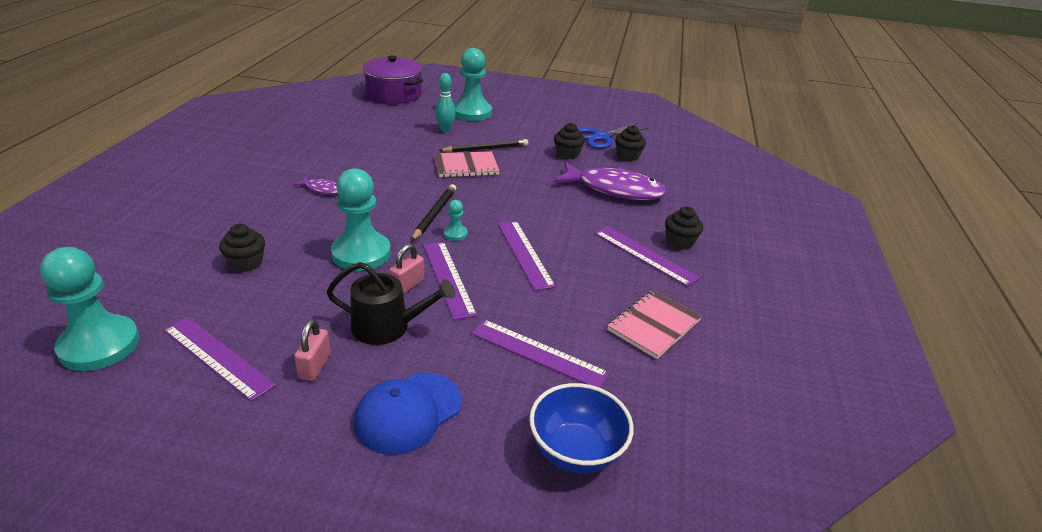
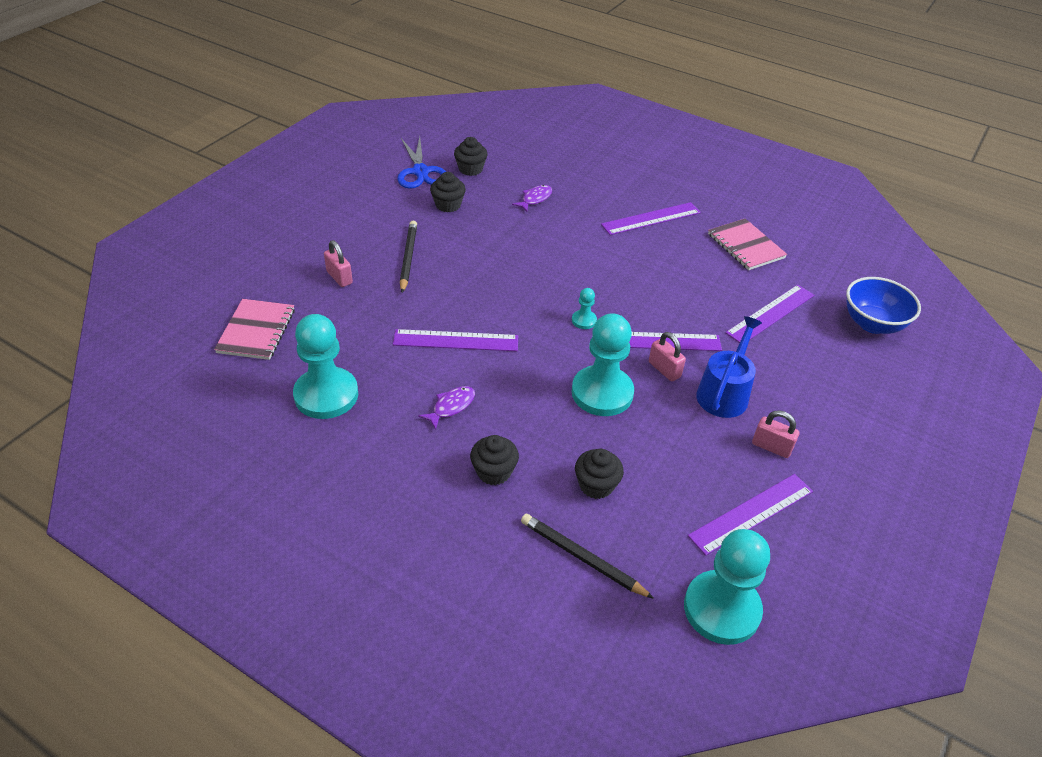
camera: 70 degrees left, 10 degrees up
black watering can [326,262,455,345] -> blue watering can [696,316,762,418]
blue cap [354,373,462,455] -> none
purple pot [363,55,423,104] -> none
black pencil [411,184,456,241] -> black pencil moved to [521,514,654,599]
pink notebook [434,151,500,178] -> pink notebook moved to [214,299,295,360]
turquoise bowling pin [435,73,456,132] -> pink padlock [324,240,353,287]
turquoise pawn [454,48,492,121] -> turquoise pawn moved to [293,314,358,419]
purple ruler [498,221,556,291] -> purple ruler moved to [393,329,518,351]
purple fish [553,162,667,200] -> purple fish [512,185,552,212], size x0.44
black cupcake [665,206,704,249] -> black cupcake moved to [470,435,519,485]

